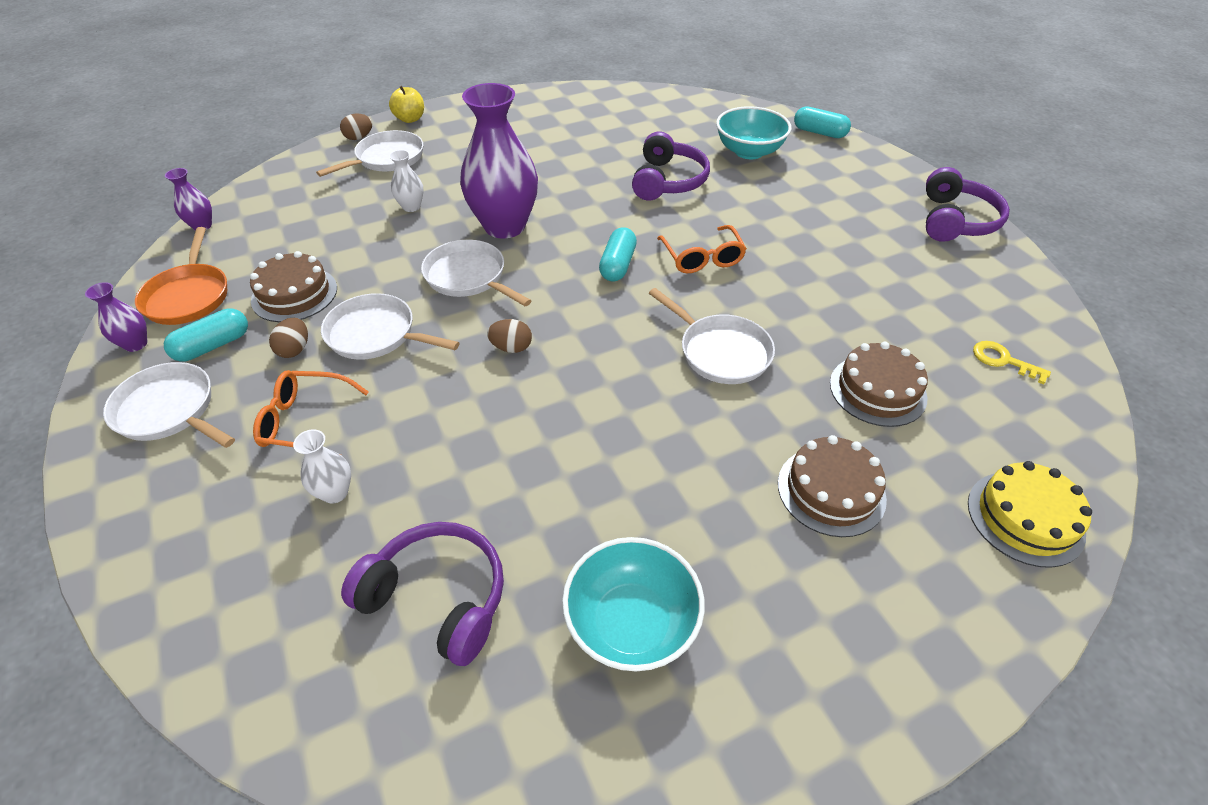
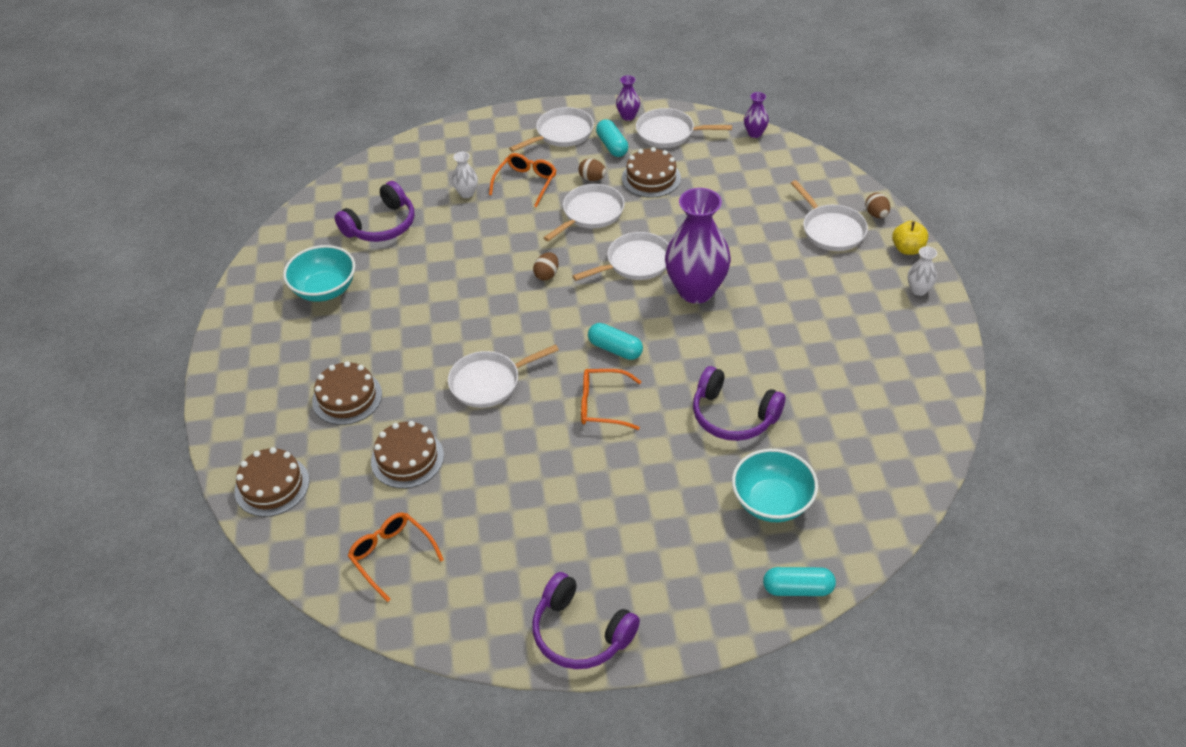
camera: 110 degrees right, 0 degrees up
orange pan [135,227,227,325] -> white pan [636,108,732,148]
white vase [389,150,423,212] -> white vase moved to [908,246,937,296]
turquoise capsule [794,106,851,138] -> turquoise capsule turned 45 degrees clockwise [763,567,836,596]
yellow cake [968,461,1092,568] -> brown cake [235,447,310,517]
yellow key [973,341,1051,384] -> orange glasses [348,512,444,602]

